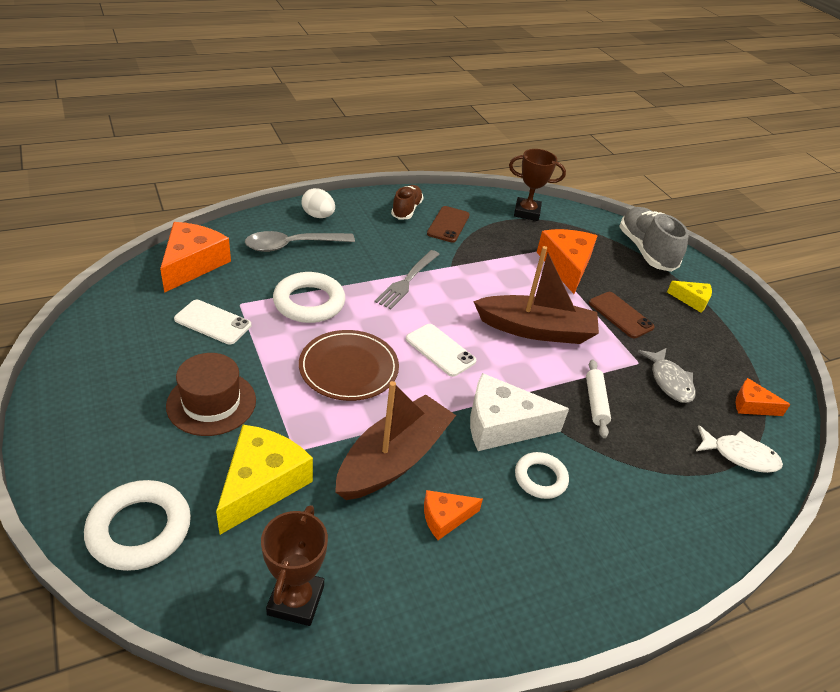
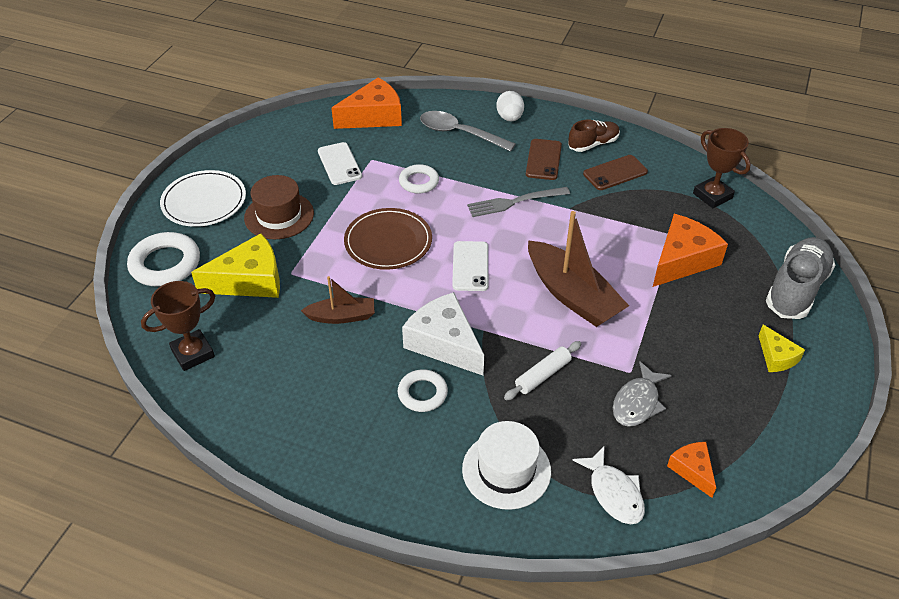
camera: 50 degrees right, 5 degrees up
white ring [273,272,345,323] -> white ring [399,164,439,194], size x0.62
brown boat [335,381,456,500] -> brown boat [301,276,375,324], size x0.56
orange cheese [424,490,483,540] -> none
brown phone [589,292,655,338] -> brown phone moved to [526,139,562,180]
none -> white plate [160,170,246,227]
none -> white hat [462,421,551,510]

